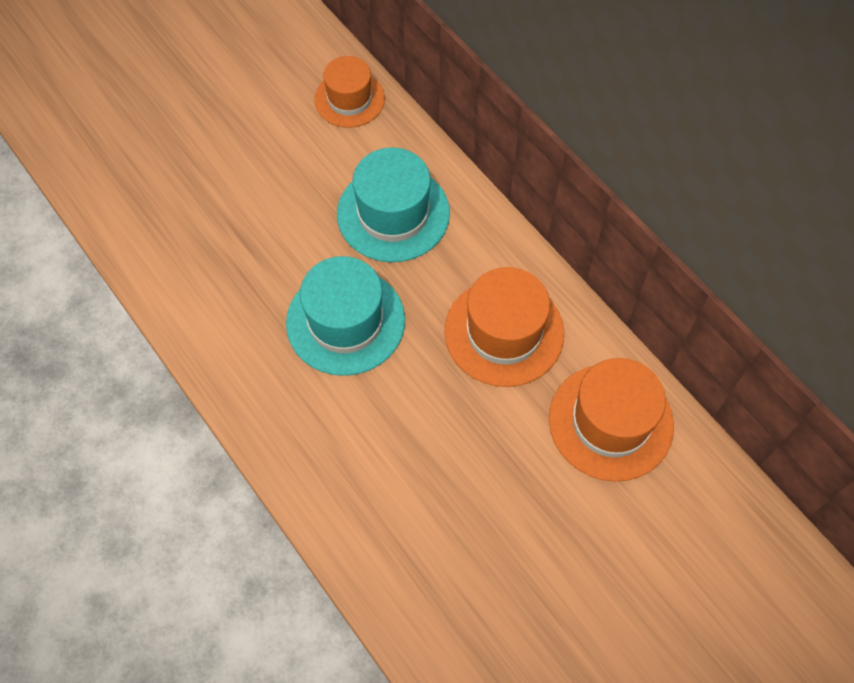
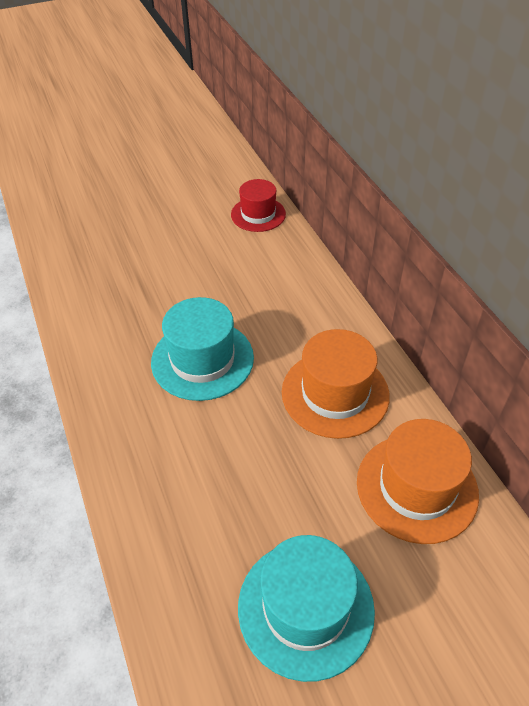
camera: 15 degrees right, 15 degrees down
orange hat [314,56,385,128] -> red hat [231,179,286,232]
turquoise hat [337,147,450,262] -> turquoise hat moved to [238,535,375,682]

